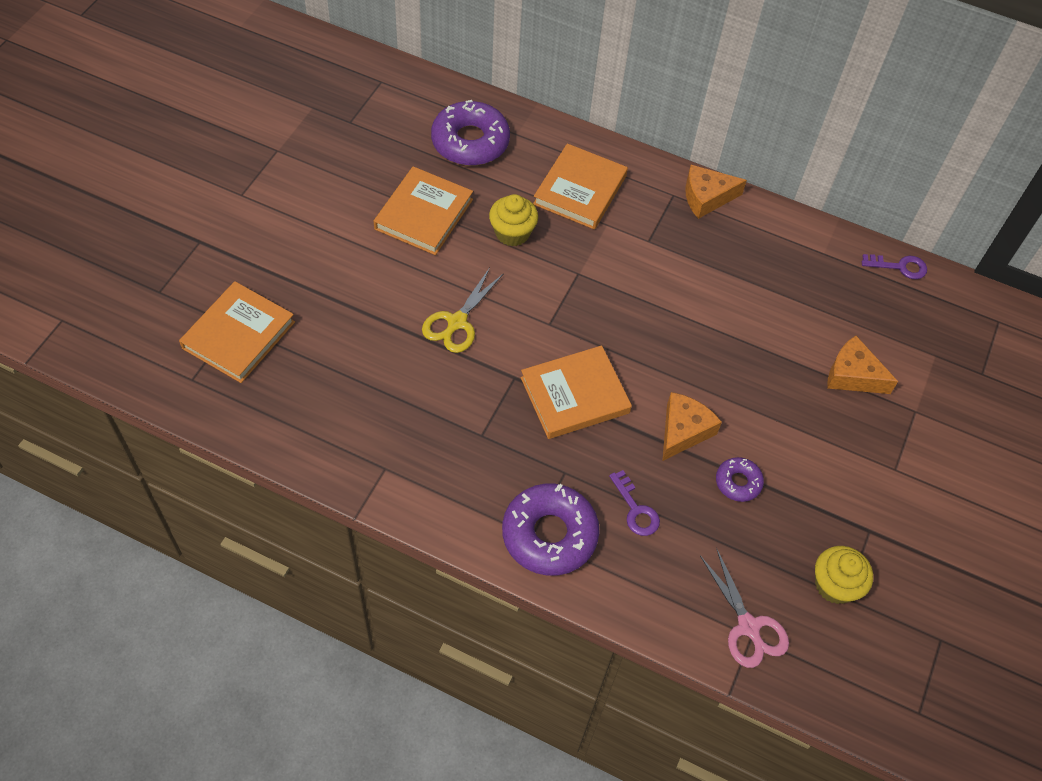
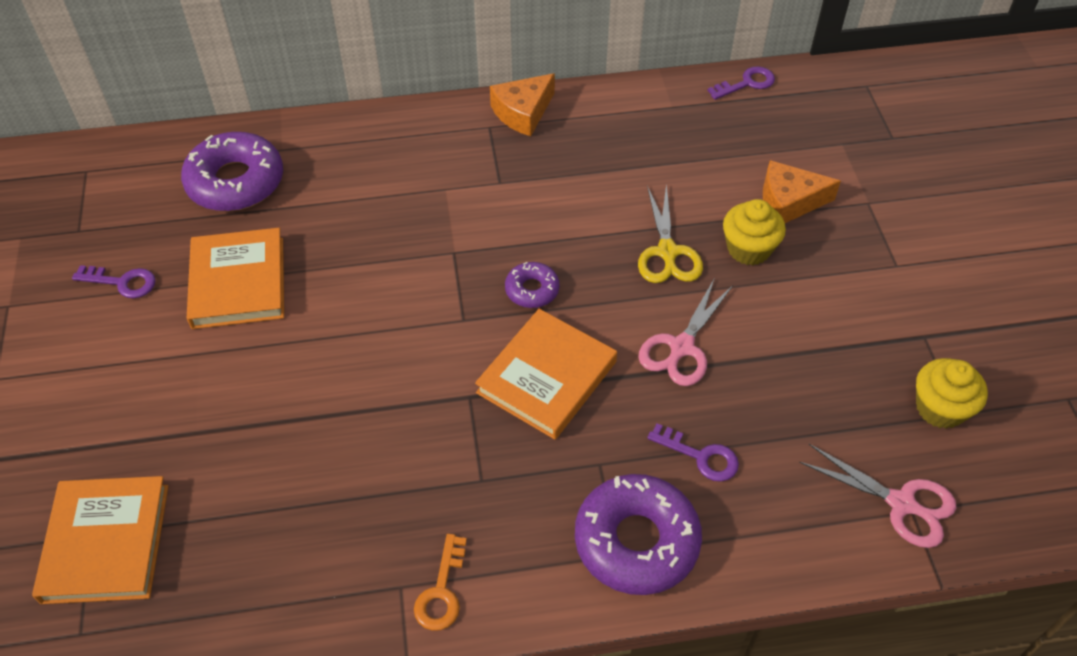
camera: 30 degrees left, 5 degrees down
yellow scissors [422,268,504,353] -> yellow scissors moved to [638,184,703,283]
yellow cupcake [489,194,538,246] -> yellow cupcake moved to [723,199,786,265]
orange book [533,143,628,229] -> none
orange cheese [662,392,722,461] -> pink scissors [638,279,733,386]
purple donut [716,457,764,502] -> purple donut moved to [505,262,560,308]
none -> purple key [72,265,156,298]
none -> orange key [414,534,467,631]

